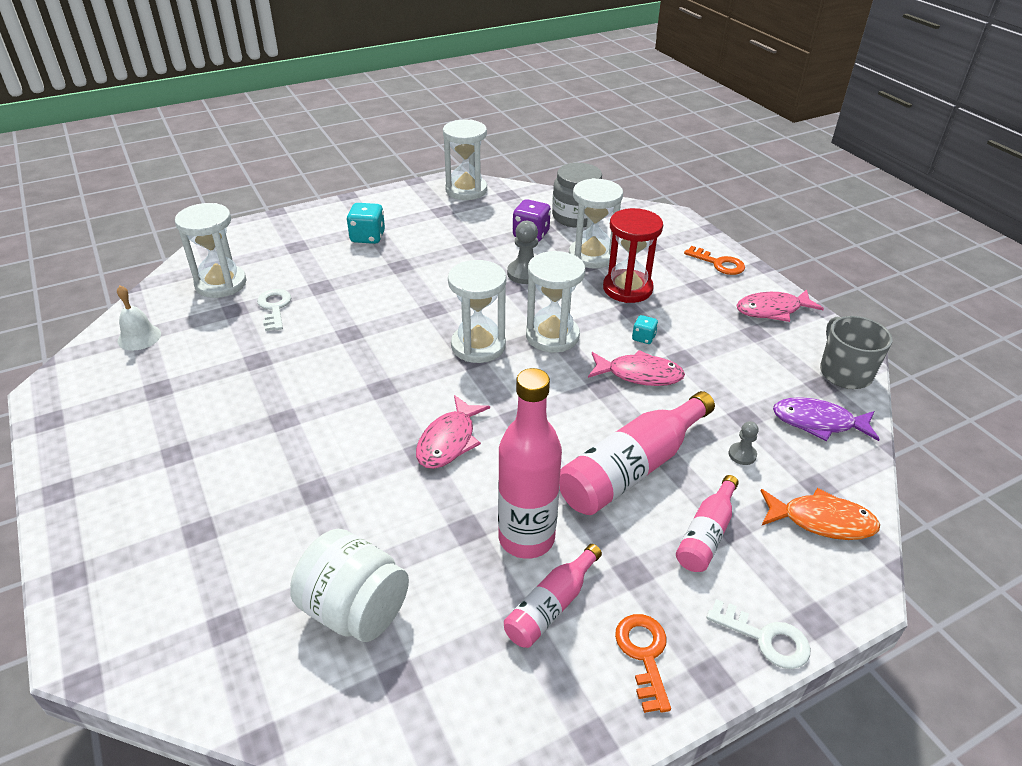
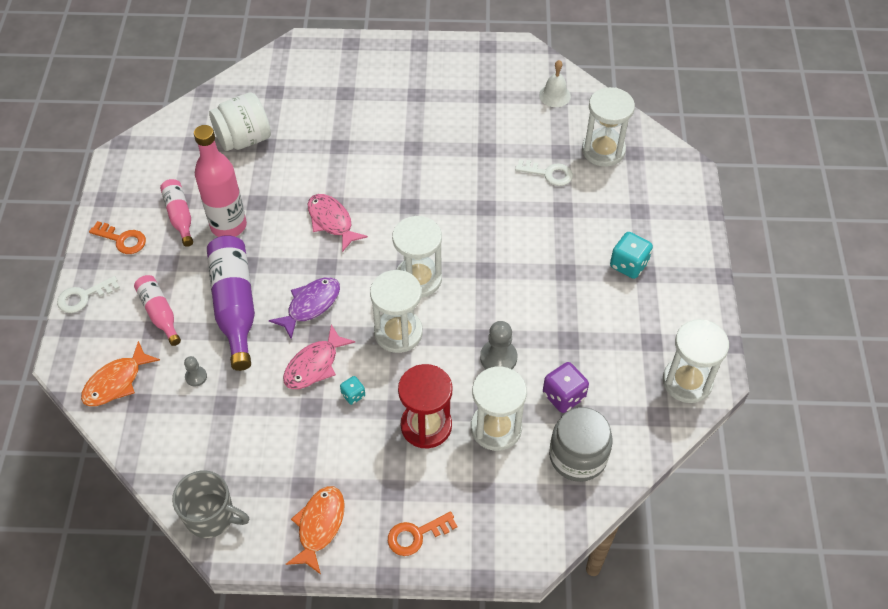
camera: 120 degrees right, 15 degrees up
pink bottle [559,391,715,515] -> purple bottle [207,235,255,371]
pink fish [736,289,824,322] -> orange fish [286,486,345,574]
purple fish [773,397,880,441] -> purple fish moved to [269,277,340,339]

